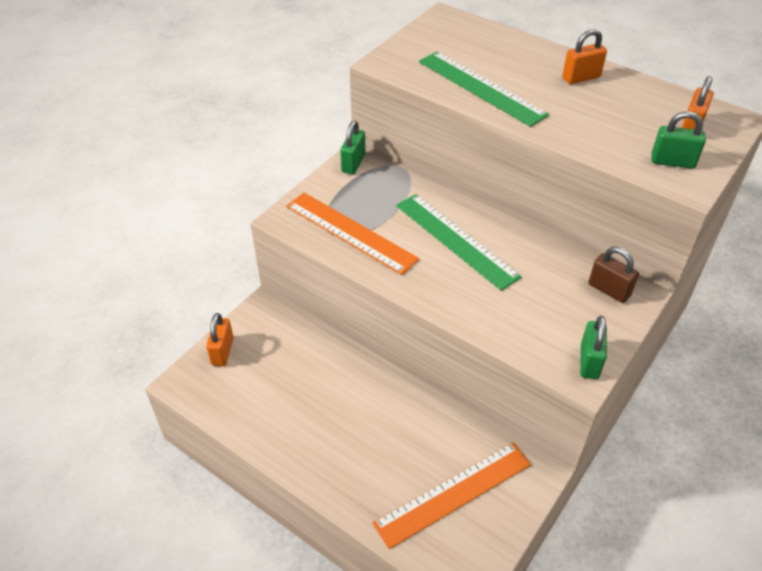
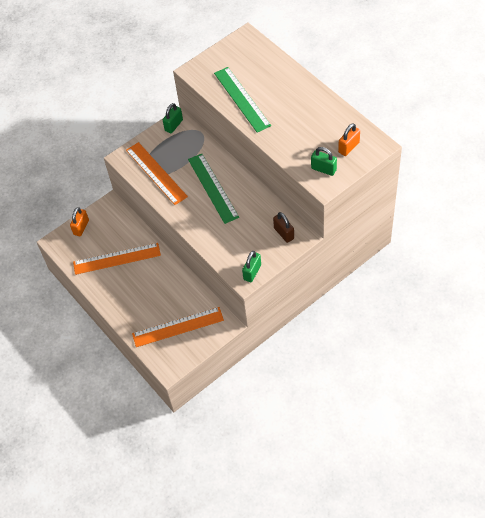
camera: 20 degrees right, 10 degrees up
orange padlock [562,29,607,84] -> none
none -> orange ruler [73,243,161,275]

